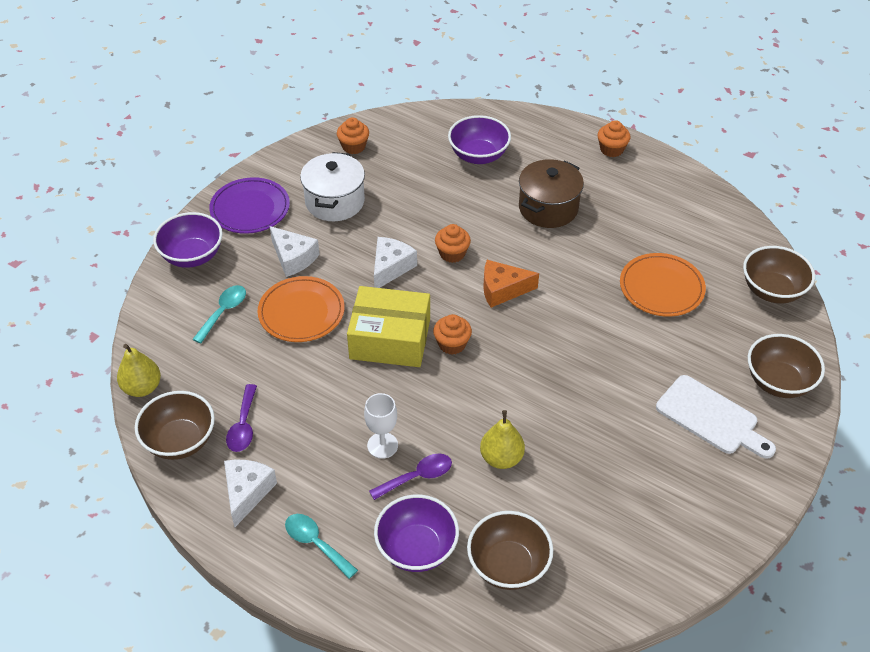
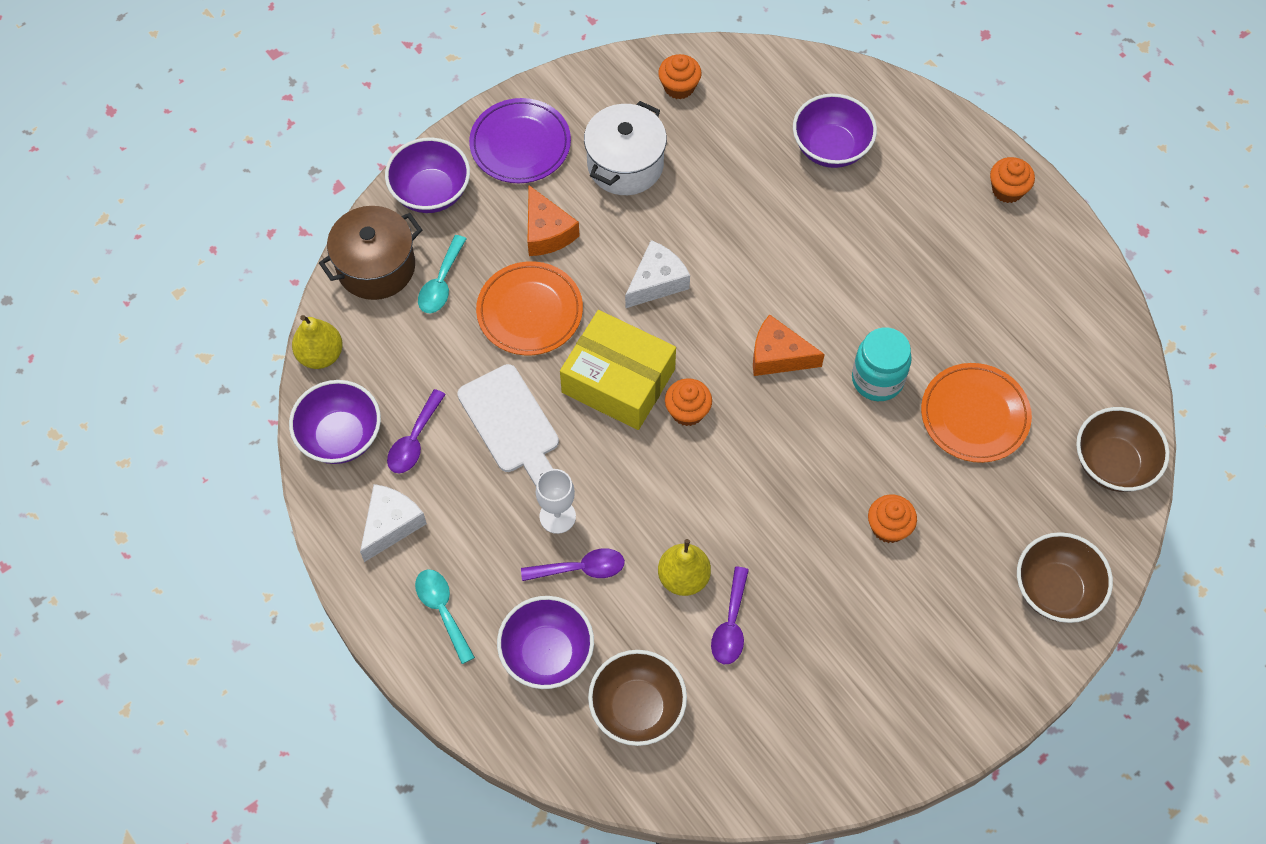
camera: 20 degrees right, 15 degrees up
brown bowl [135,391,215,460] -> purple bowl [289,380,381,464]
turquoise spoon [192,285,246,344] -> turquoise spoon turned 150 degrees clockwise [418,235,466,313]
white cheese [270,226,320,277] -> orange cheese [527,185,580,256]
orange cupcake [435,224,471,263] -> orange cupcake moved to [868,494,917,543]
brown pot [519,159,584,228] -> brown pot moved to [319,206,422,300]
white cutting board [656,375,776,459] -> white cutting board moved to [457,364,559,486]
none -> purple spoon [711,567,749,664]
none -> turquoise jar [852,327,912,401]

